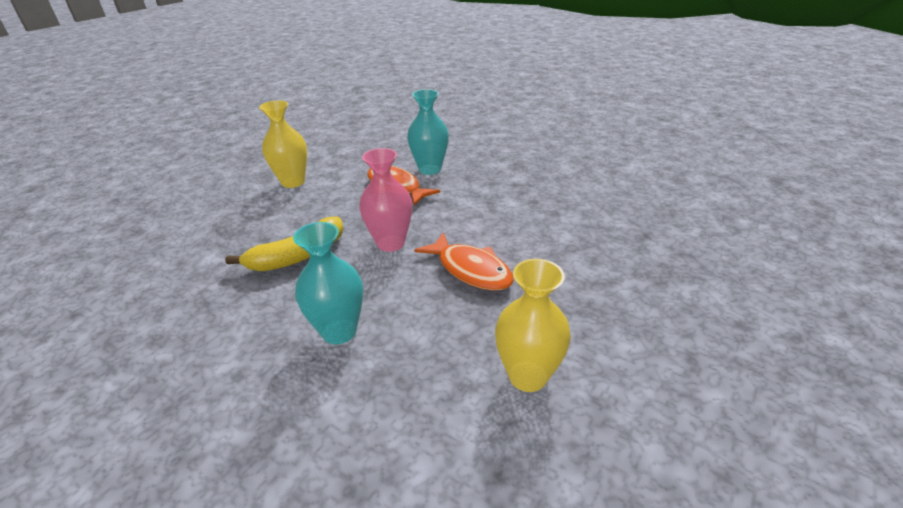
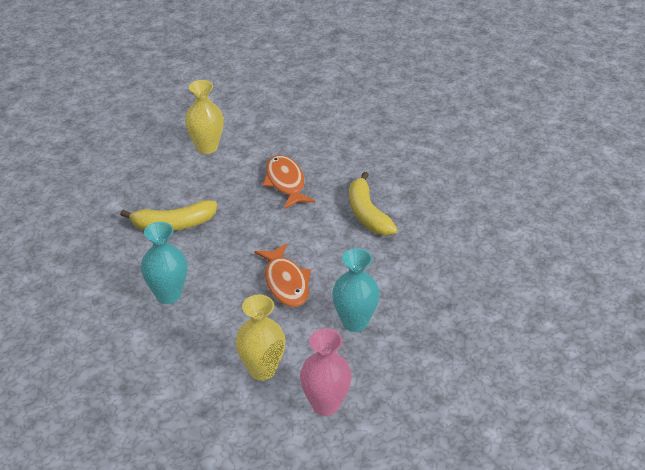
camera: 25 degrees right, 5 degrees up
pink vase [359,148,412,252] -> pink vase moved to [300,328,352,416]
turquoise vase [407,89,449,175] -> turquoise vase moved to [332,248,380,332]
none -> yellow banana [349,172,398,236]

